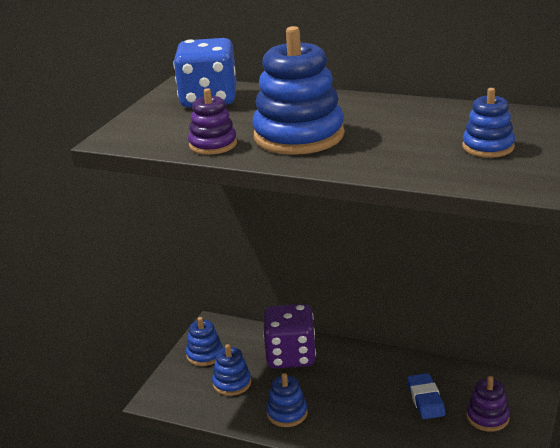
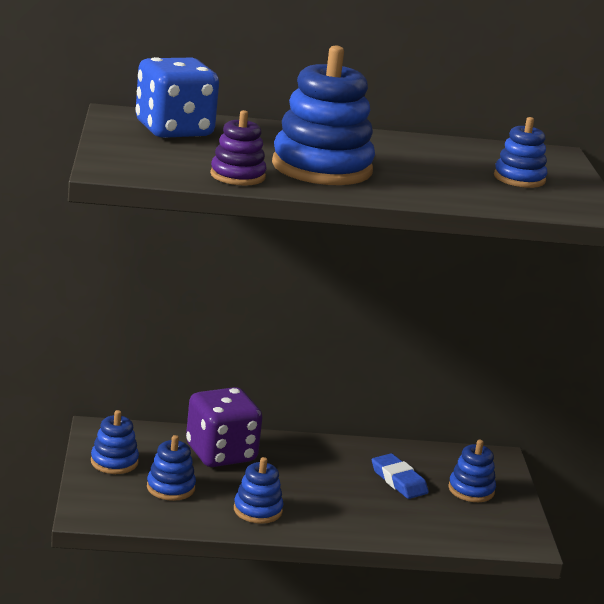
camera: 30 degrees left, 5 degrees down
purple stacking toy [466,376,510,432] -> blue stacking toy [448,440,496,502]

